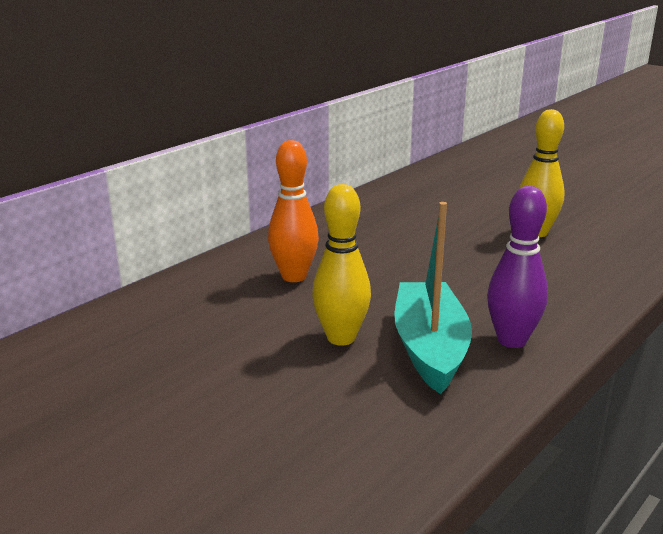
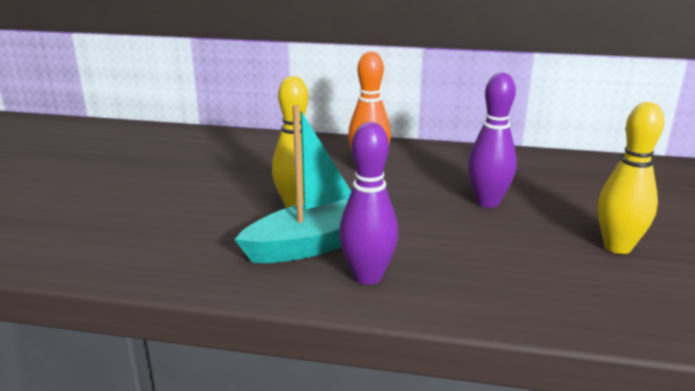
camera: 60 degrees right, 0 degrees up
none -> purple bowling pin [468,73,517,208]

